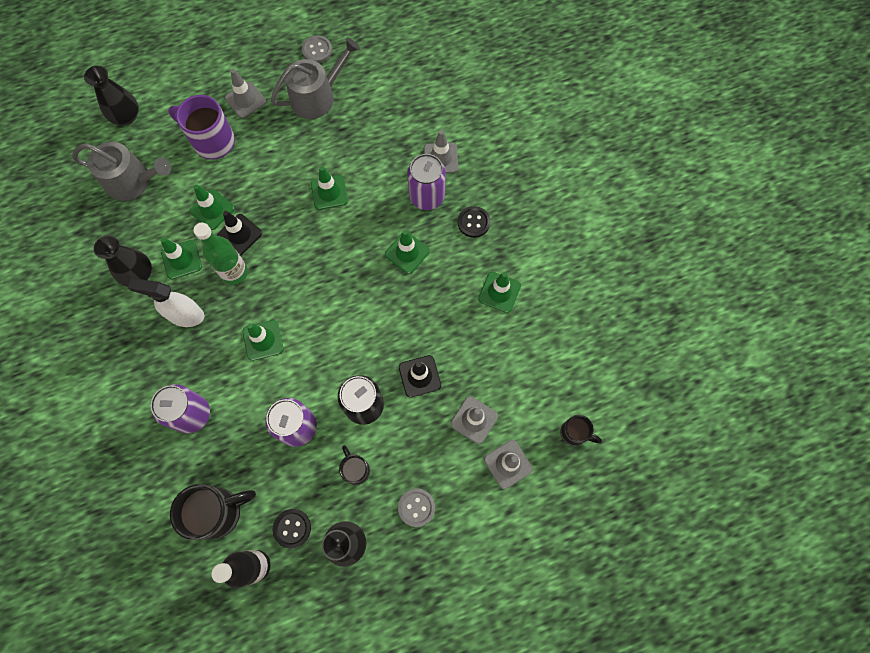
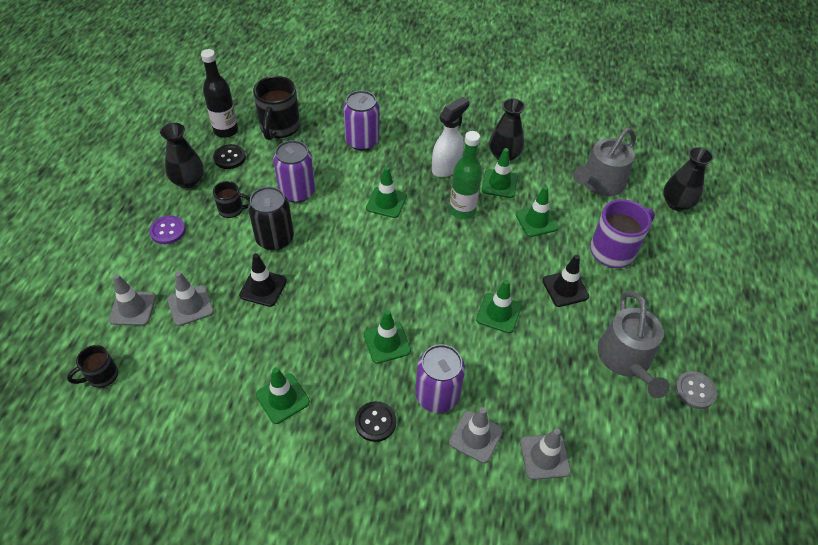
camera: 120 degrees right, 20 degrees down
black traffic cone [217,211,262,255] -> black traffic cone moved to [543,255,589,307]
grey traffic cone [225,69,266,118] -> grey traffic cone moved to [520,428,571,480]
grey button [398,488,435,527] -> purple button [149,215,186,244]

